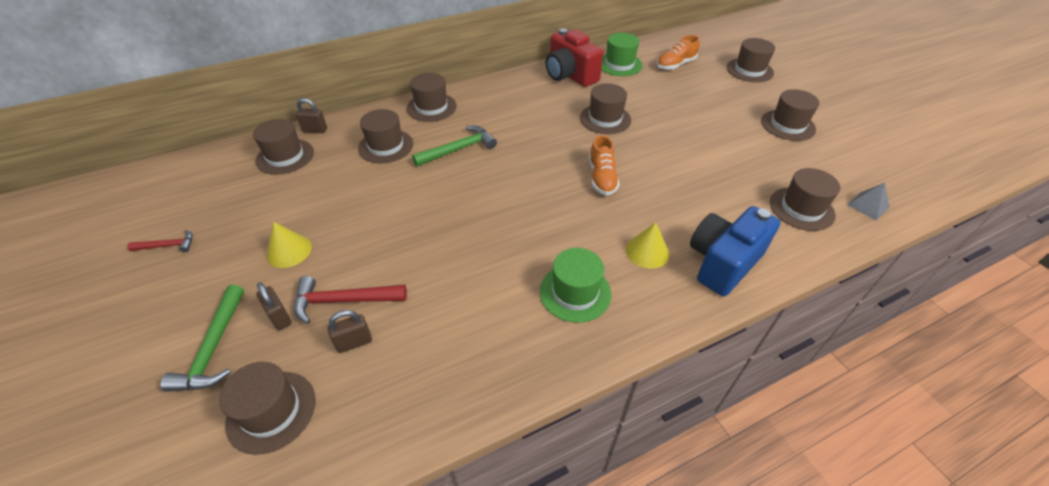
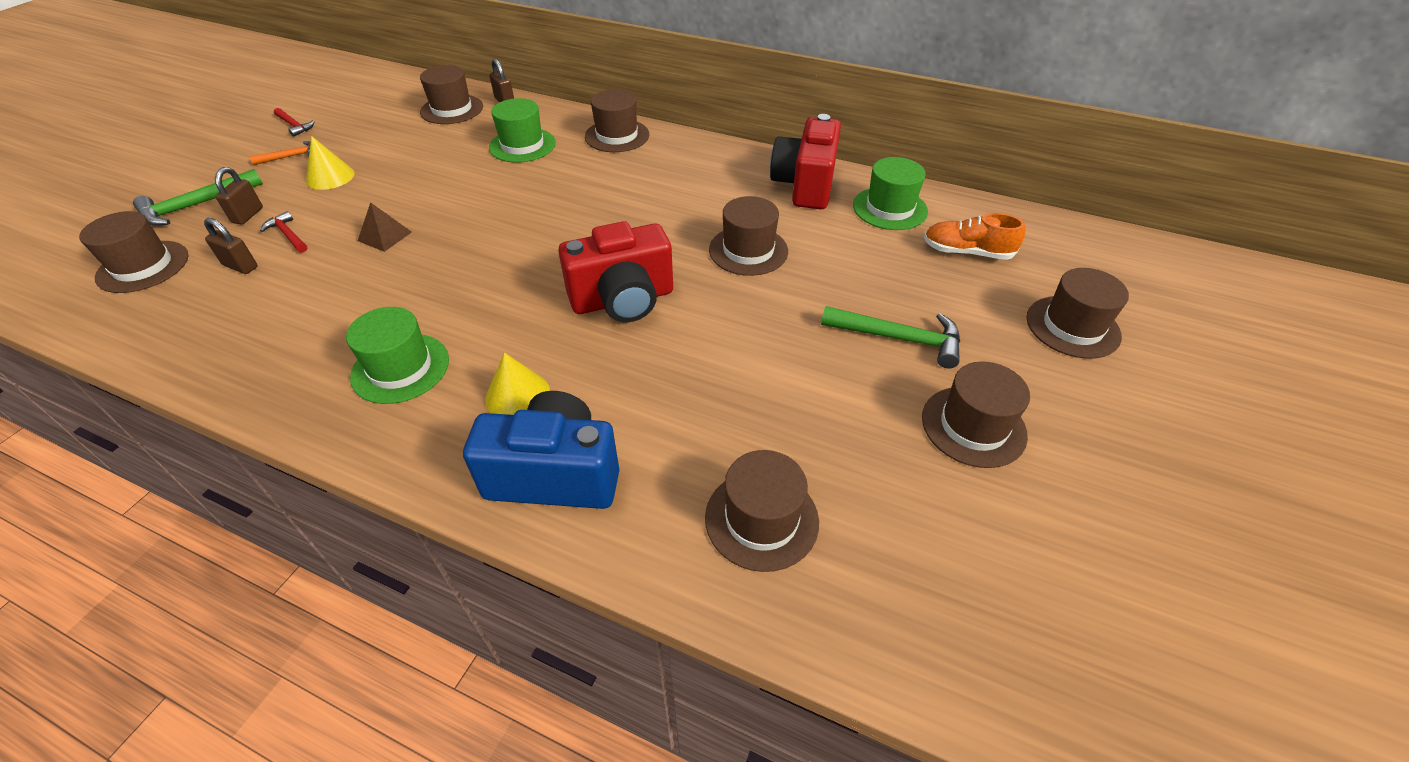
camera: 50 degrees right, 0 degrees up
red hammer [294,276,407,324] -> red hammer [260,211,307,253], size x0.59
brown hat [358,109,413,163] -> green hat [489,98,556,163]
green hammer [412,126,497,167] -> green hammer moved to [821,306,960,369]
orange shoe [589,135,620,196] -> red camera [558,221,673,322]
grey pyramid [847,182,890,221] -> none
none -> orange hammer [250,141,311,165]
none -> brown pyramid [358,202,412,252]

